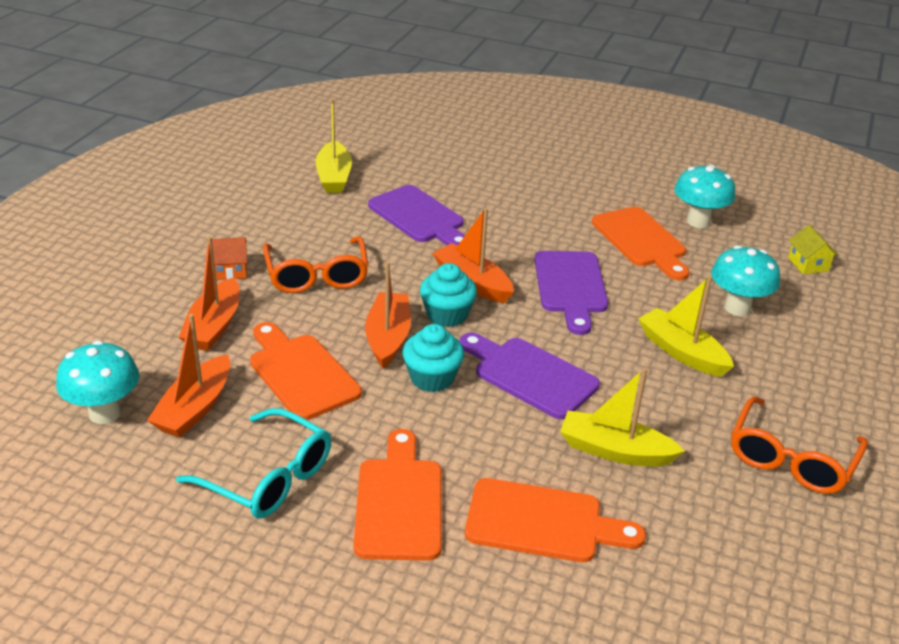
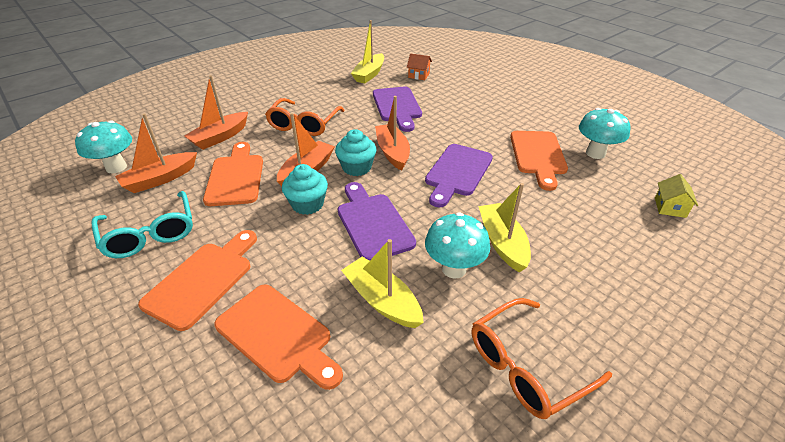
camera: 30 degrees right, 5 degrees up
orange house [212,237,247,280] -> orange house moved to [407,53,432,80]
turquoise mushroom [711,245,780,316] -> turquoise mushroom moved to [425,212,490,278]

